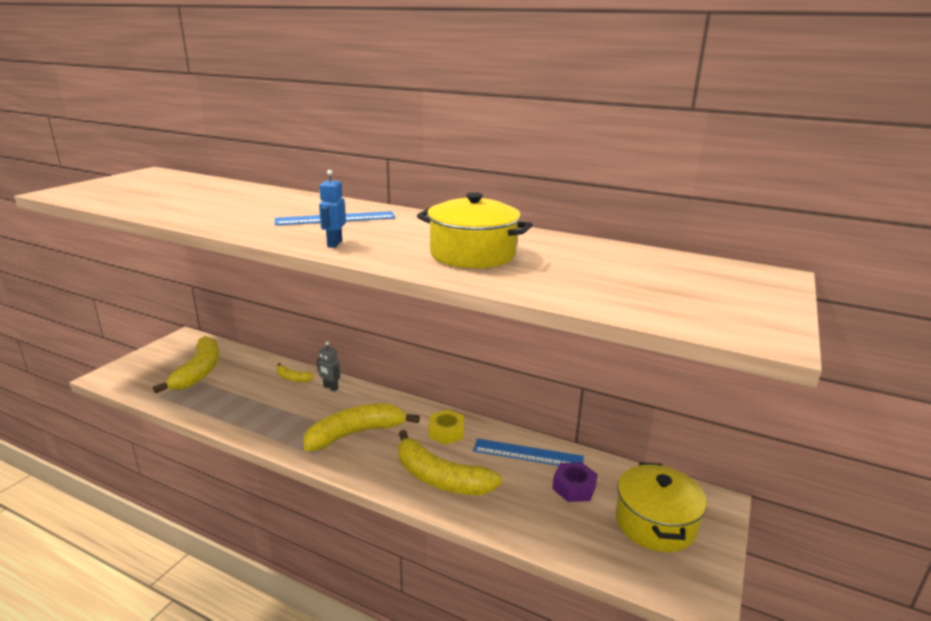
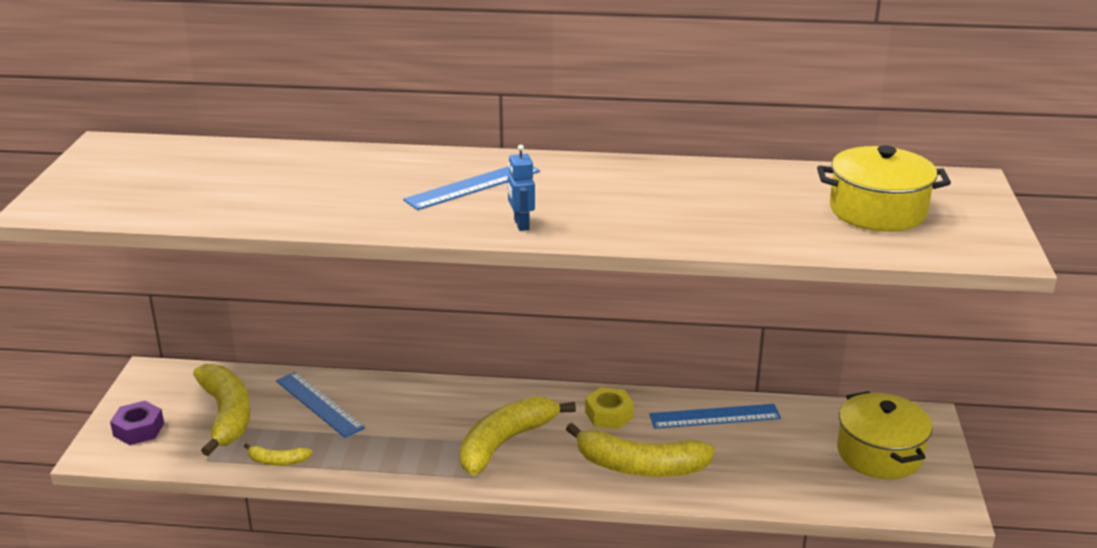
camera: 20 degrees left, 5 degrees up
yellow banana [277,363,314,382] -> yellow banana moved to [244,443,312,466]
grey robot [317,341,340,391] -> none
yellow pot [417,192,533,268] -> yellow pot moved to [817,145,951,232]
purple nut [552,462,598,502] -> purple nut moved to [110,401,164,445]
none -> blue ruler [276,372,365,438]

